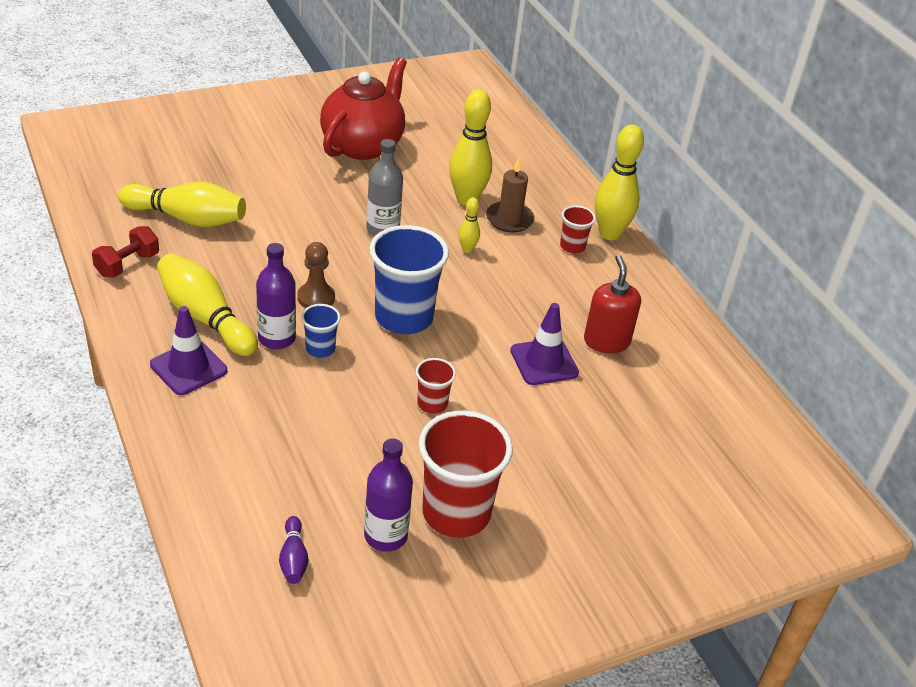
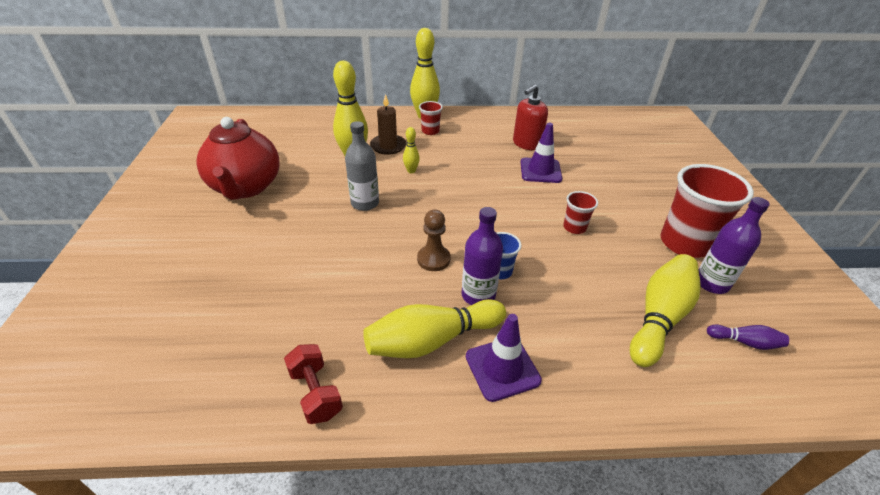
camera: 65 degrees left, 0 degrees up
yellow bowling pin [118,182,246,227] -> yellow bowling pin moved to [630,254,701,367]
red teapot [320,57,407,160] -> red teapot turned 150 degrees counterclockwise [196,117,280,200]
blue cup [369,225,449,334] -> none
red soap dispenser [584,255,641,353] -> red soap dispenser turned 60 degrees counterclockwise [513,84,548,150]

